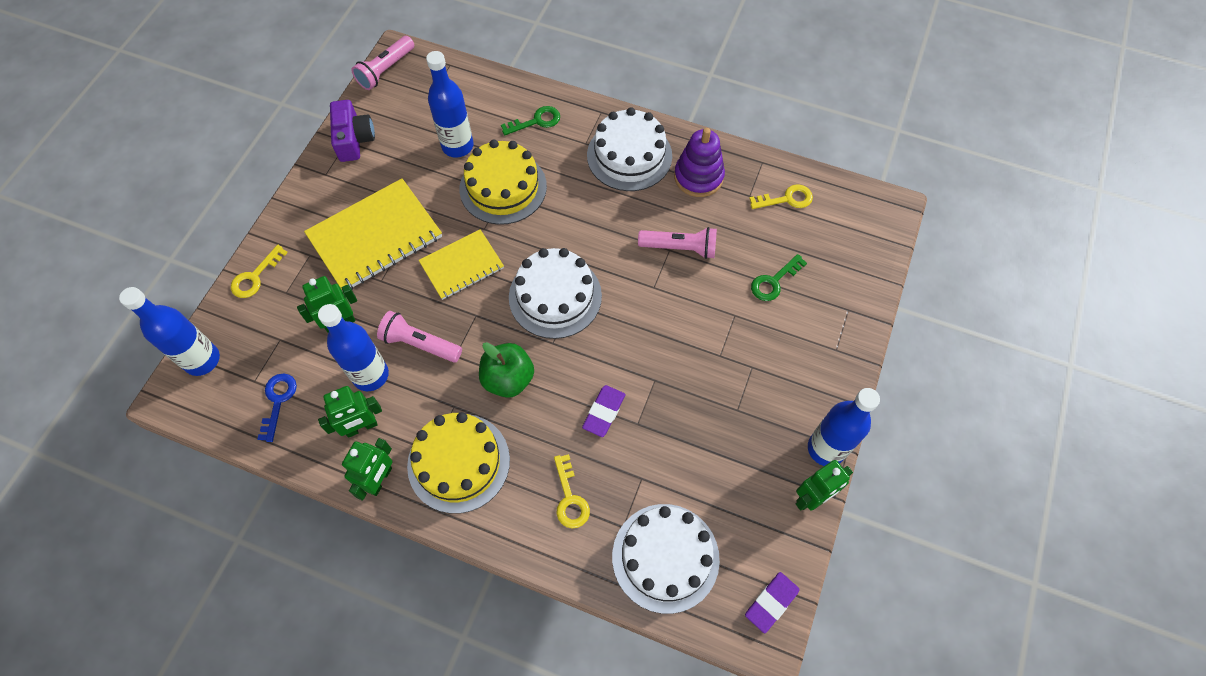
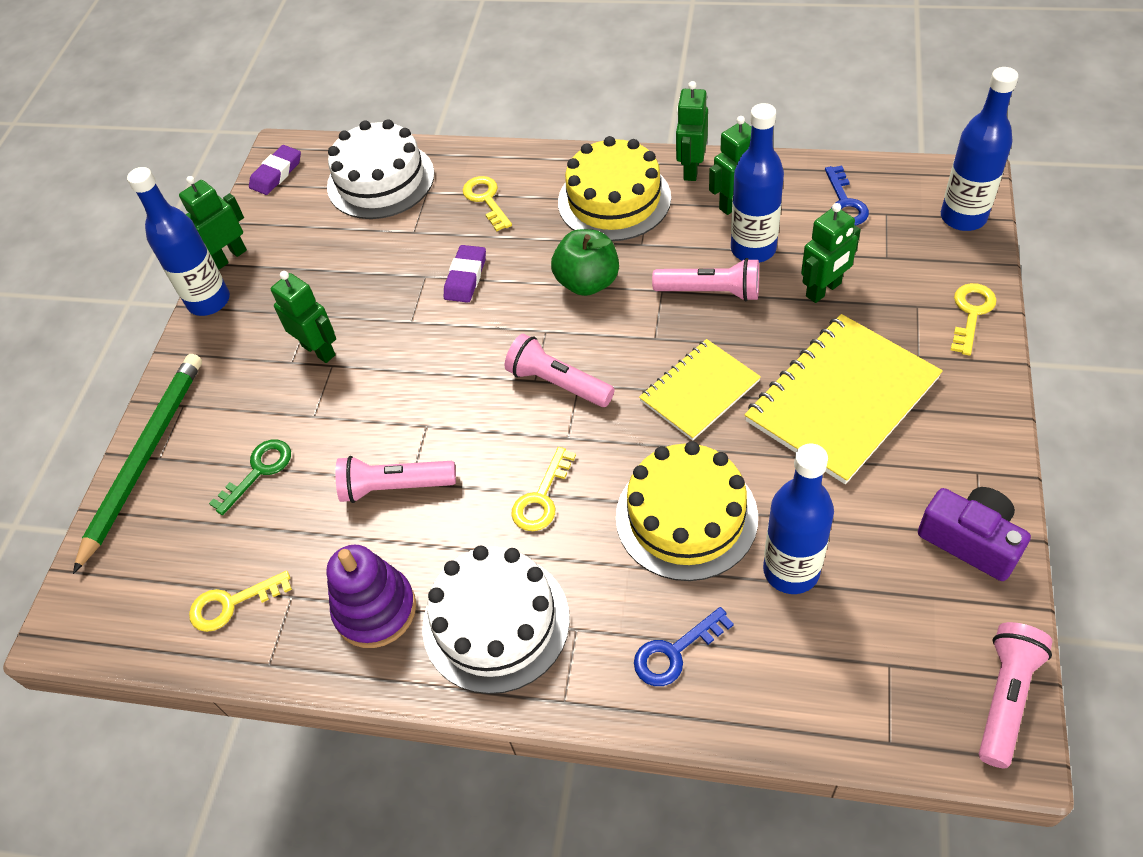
camera: 175 degrees right, 10 degrees down
purple camera [330,100,375,162] -> purple camera turned 150 degrees clockwise [918,487,1031,581]
green key [501,106,560,136] -> blue key [634,607,734,686]
white cake [509,248,602,339] -> pink flashlight [505,334,615,407]
none -> green pencil [73,354,202,574]
none -> green robot [271,271,336,363]
none -> yellow key [511,447,576,531]

